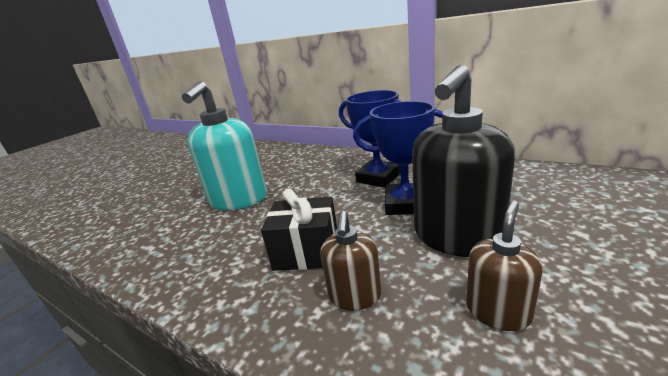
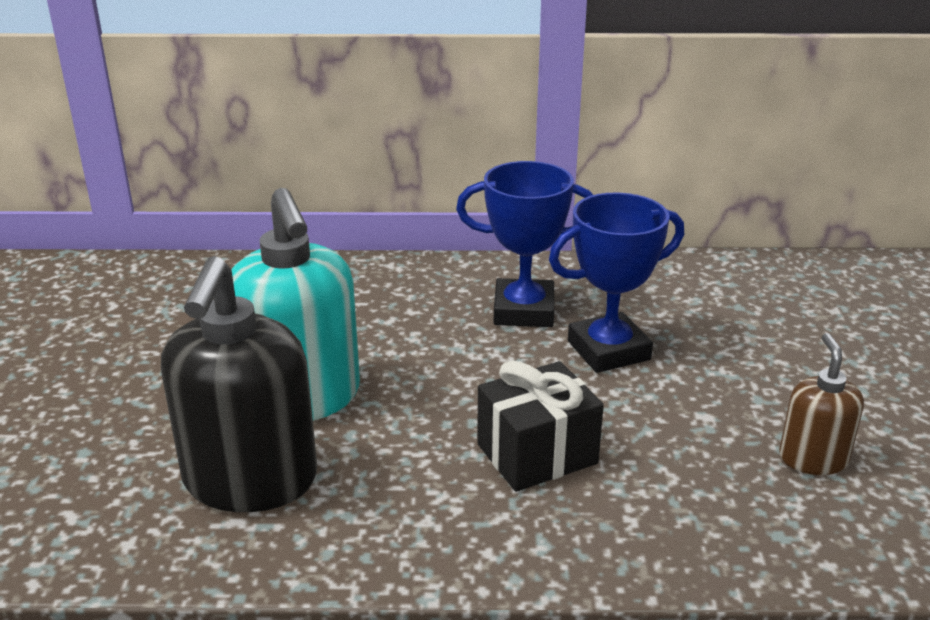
camera: 35 degrees left, 5 degrees up
brown soap dispenser [321,211,382,311] -> none
black soap dispenser [412,65,515,257] -> black soap dispenser moved to [161,256,317,512]

